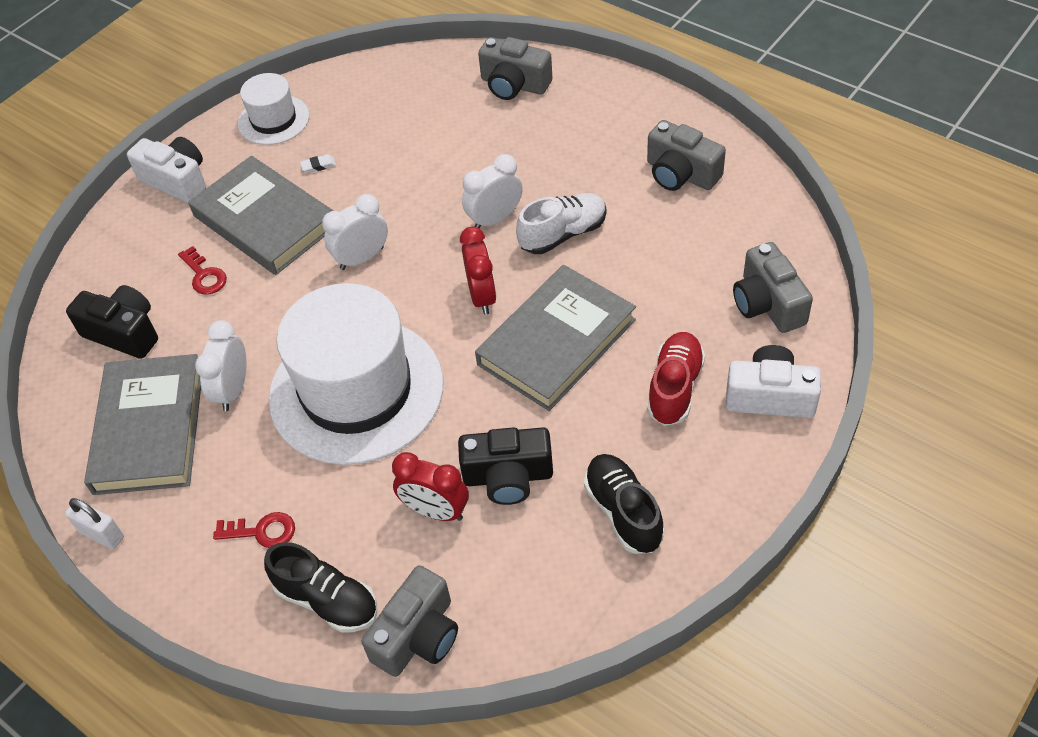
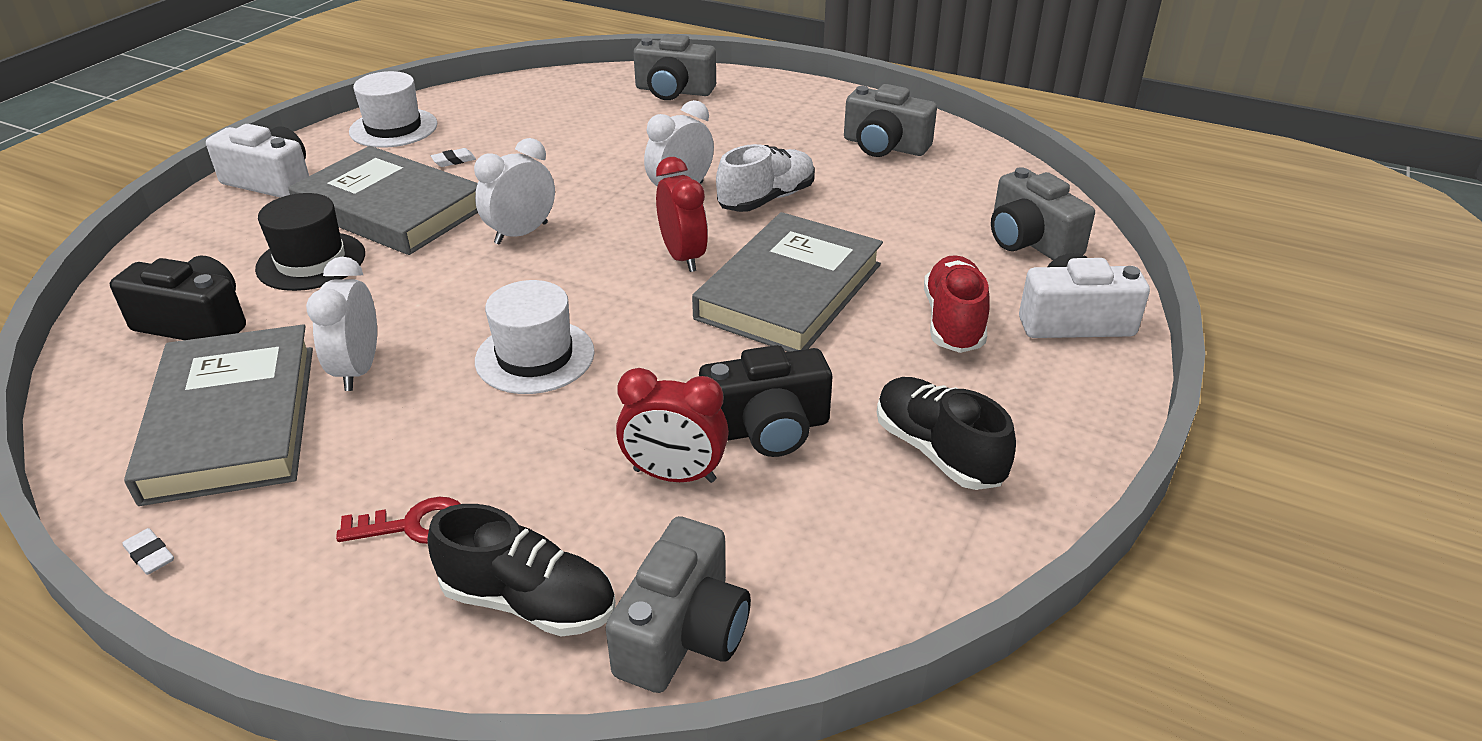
camera: 15 degrees left, 15 degrees down
white padlock [65,498,124,549] -> white eraser [122,528,174,575]
red key [178,246,227,295] -> black hat [255,193,365,291]
white hat [269,283,443,465] -> white hat [475,280,595,394], size x0.49

